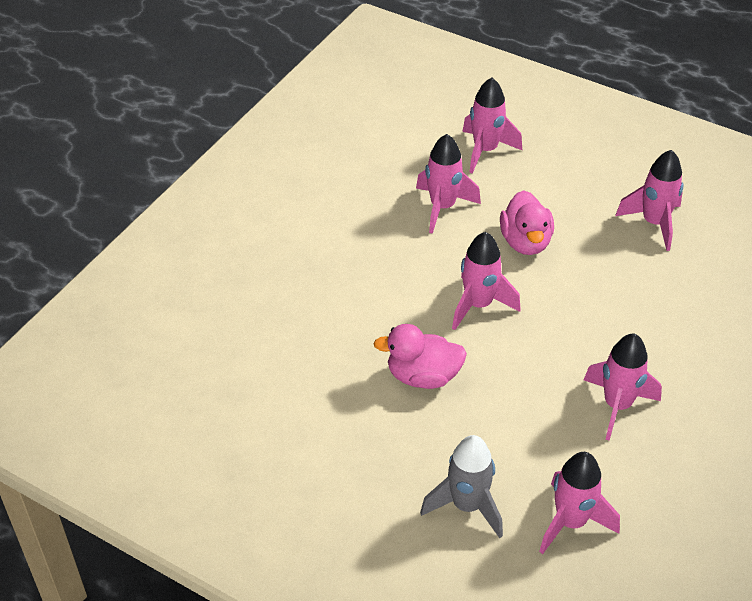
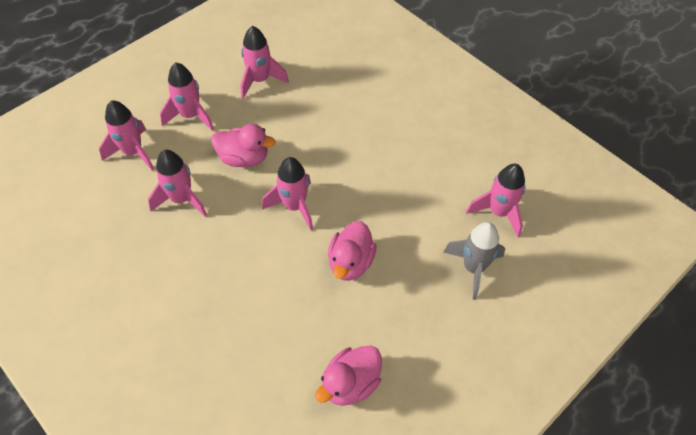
camera: 75 degrees left, 10 degrees up
pink rocket [584,334,662,441] -> pink rocket moved to [160,62,214,131]
none -> pink duck [315,346,382,406]

